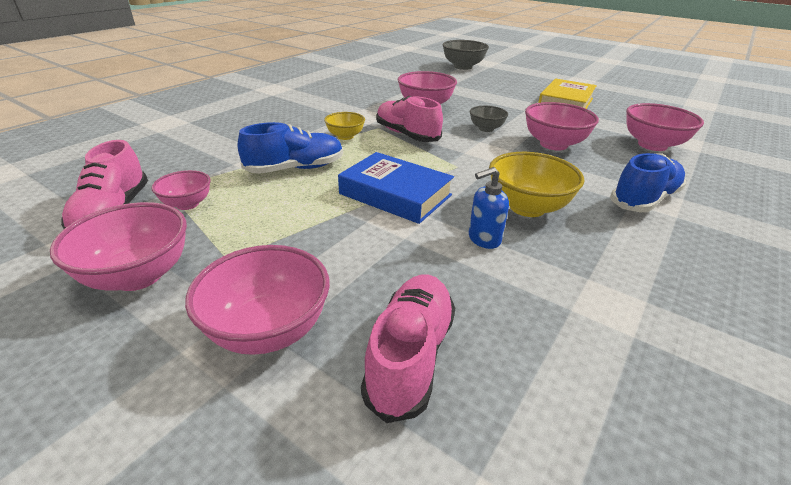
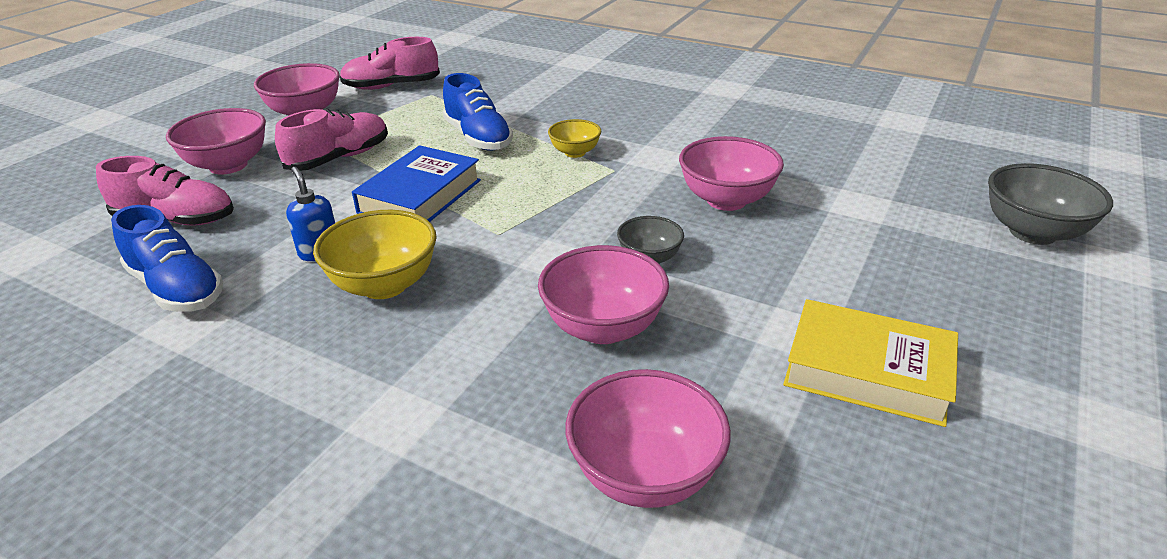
camera: 85 degrees right, 0 degrees up
pink bowl [151,170,211,210] -> none
pink shoe [376,96,443,142] -> pink shoe moved to [275,109,388,171]
blue shoe [610,153,686,212] -> blue shoe moved to [111,205,223,312]

